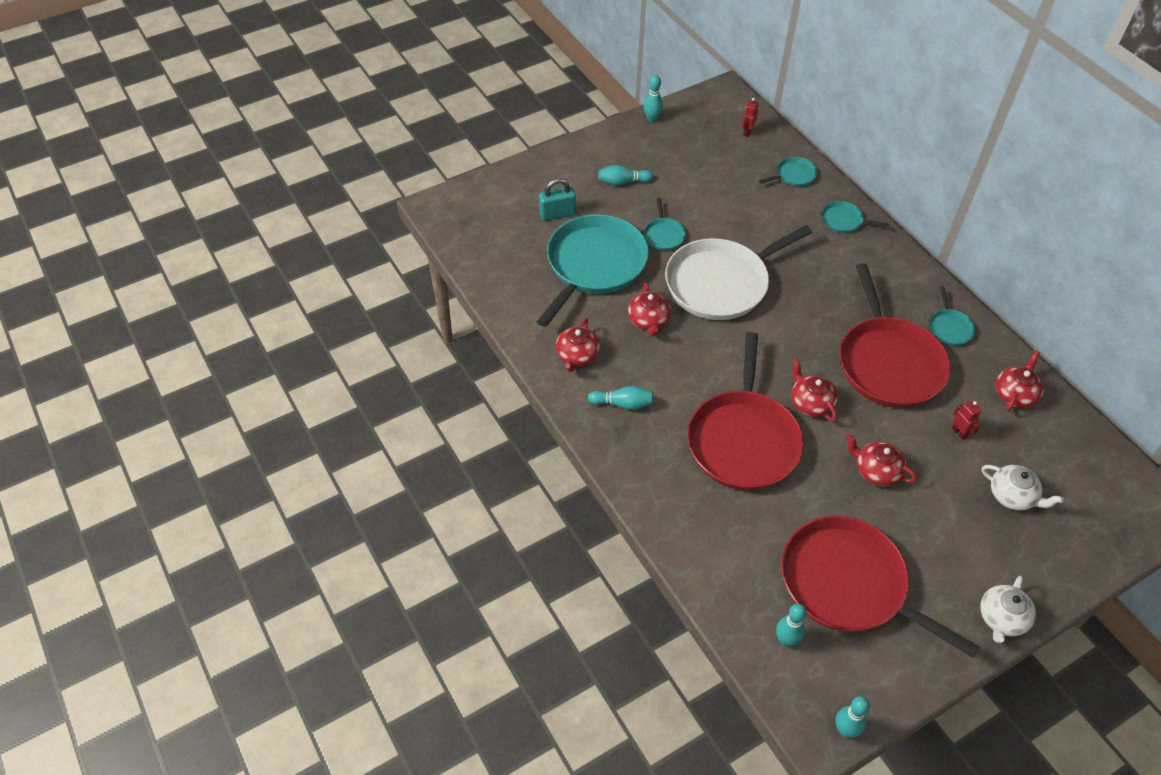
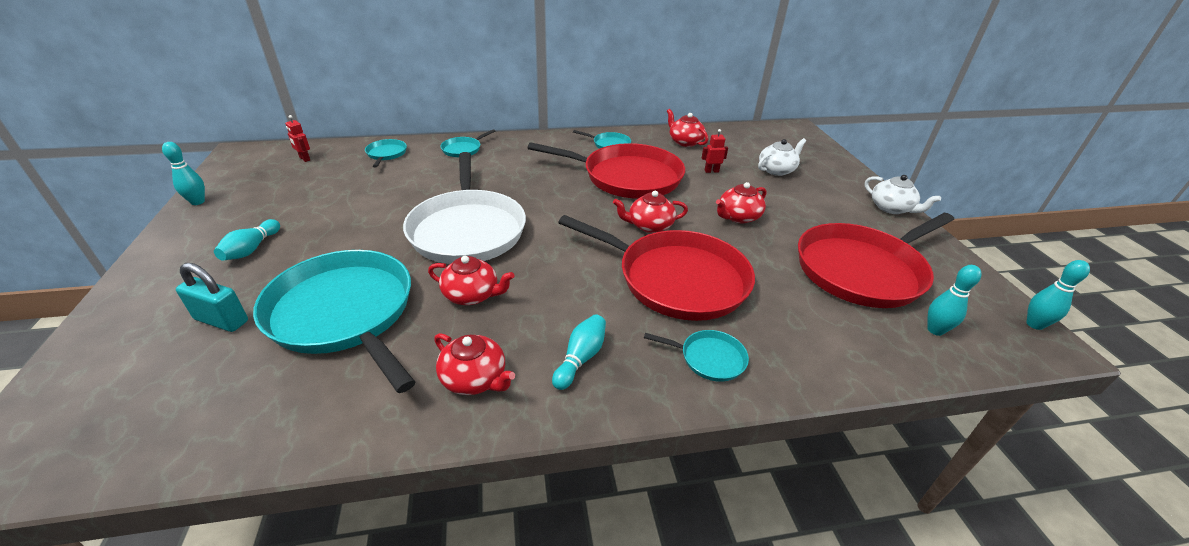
camera: 70 degrees left, 15 degrees down
turquoise padlock [539,178,576,221] -> turquoise padlock turned 75 degrees counterclockwise [176,263,248,332]
turquoise pan [644,198,686,250] -> turquoise pan moved to [644,330,749,382]

